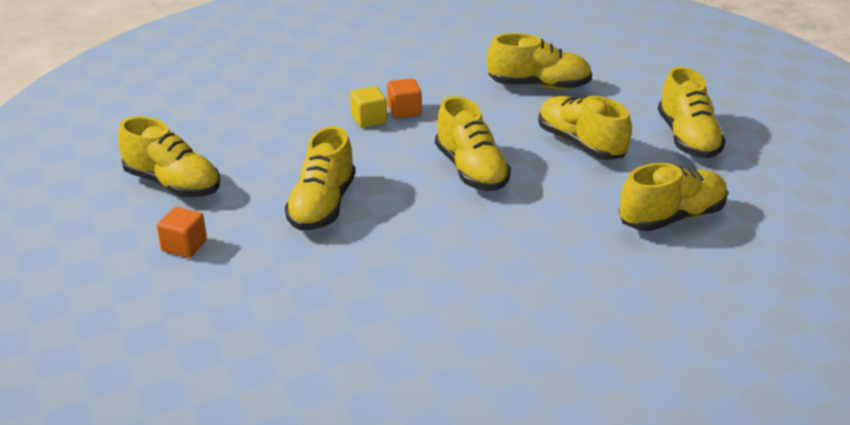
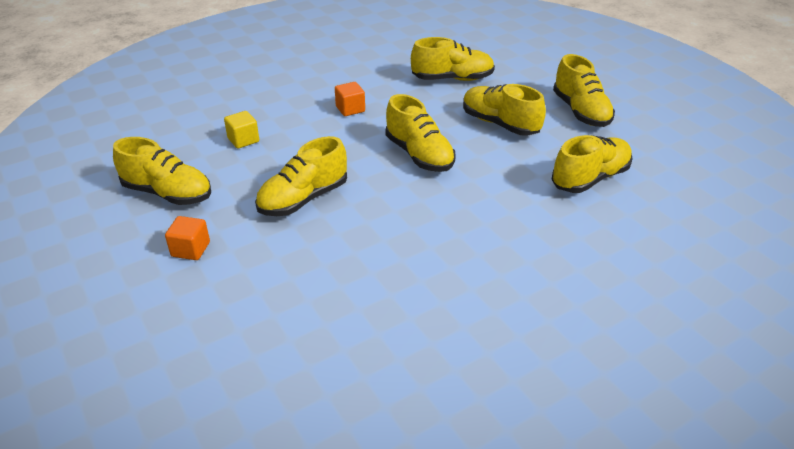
camera: 10 degrees left, 5 degrees up
yellow shoe [285,126,355,231] -> yellow shoe turned 45 degrees clockwise [255,136,347,216]
yellow cube [350,86,387,128] -> yellow cube moved to [224,111,259,149]

